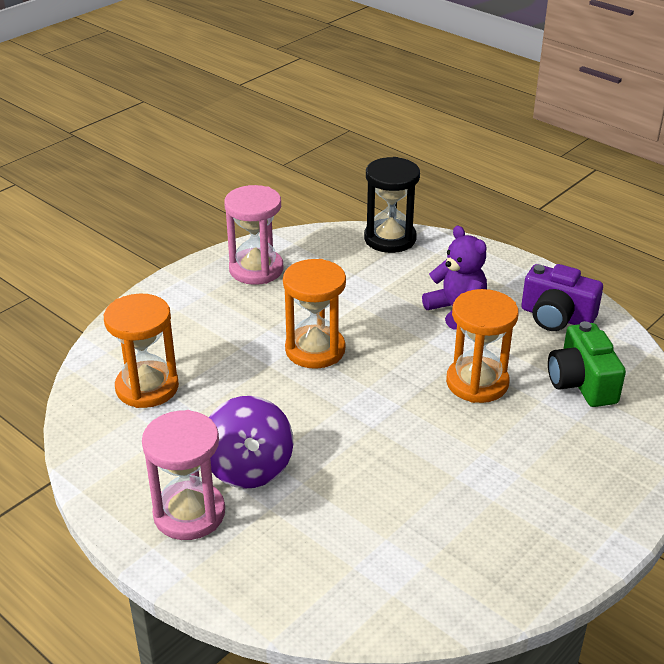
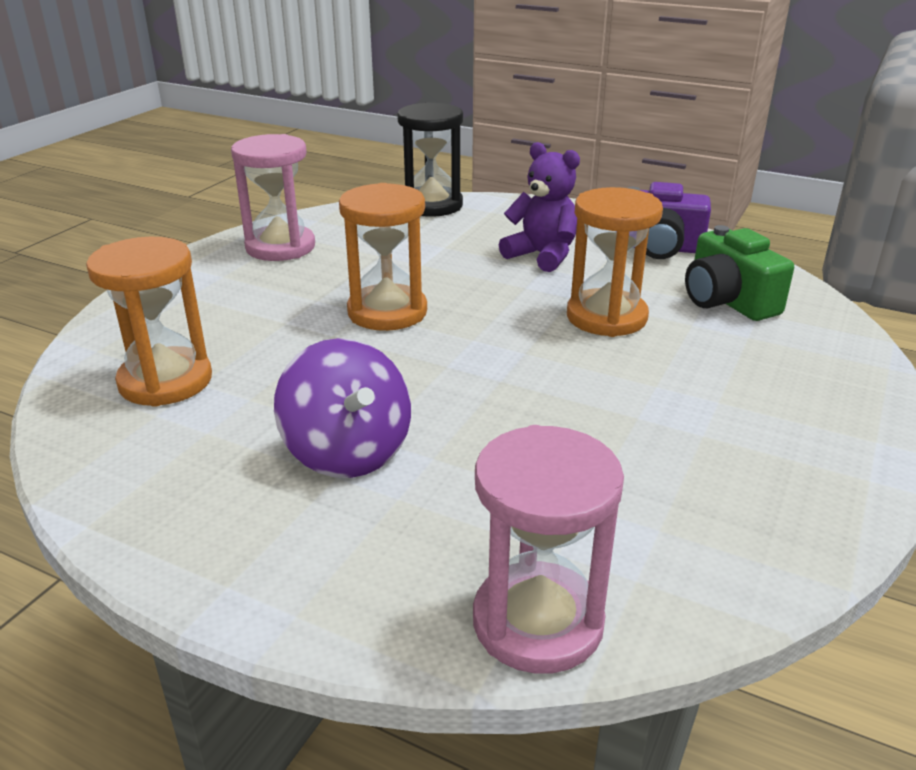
camera: 15 degrees left, 5 degrees down
pink hourglass [142,410,225,540] -> pink hourglass moved to [473,425,624,674]

